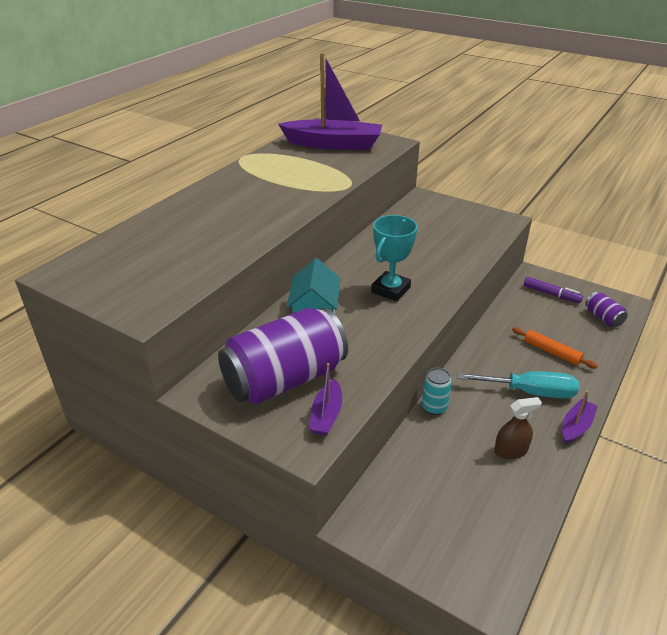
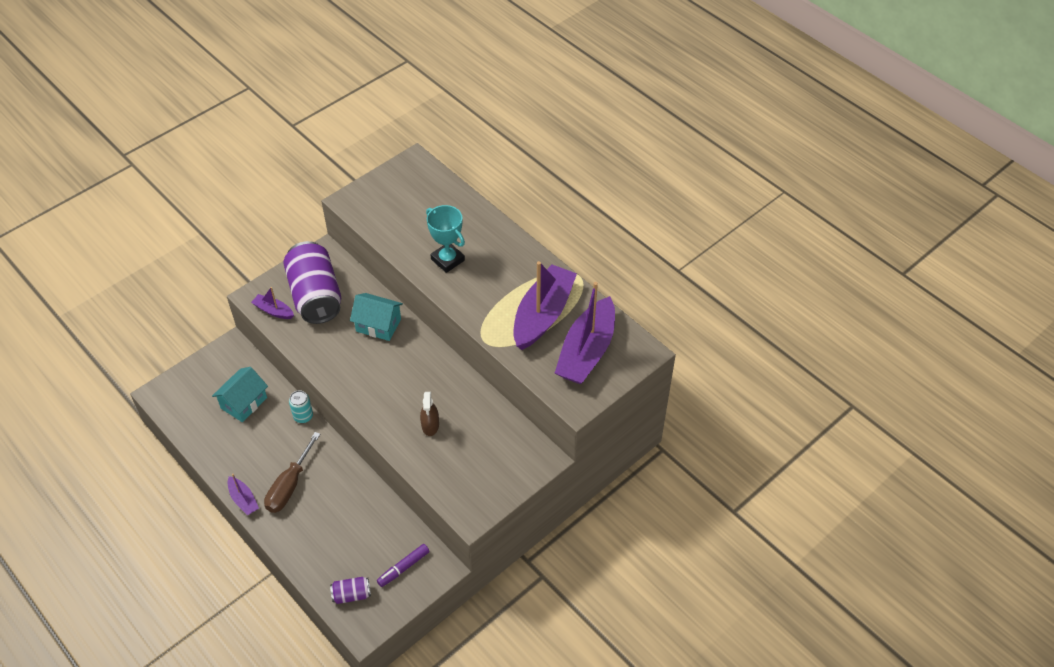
camera: 105 degrees right, 15 degrees up
turquoise trophy [371,215,418,301] -> turquoise trophy moved to [426,205,465,273]
turquoise screwdriver [457,371,579,399] -> brown screwdriver [264,432,320,513]
brown spray bottle [494,397,542,459] -> brown spray bottle moved to [420,392,439,436]
orange rolling pin [512,327,598,369] -> none
none -> turquoise house [212,367,268,422]
none -> purple boat [513,261,577,350]

